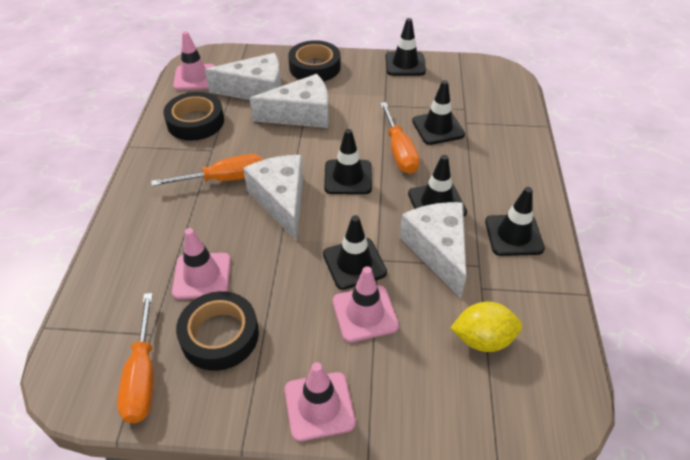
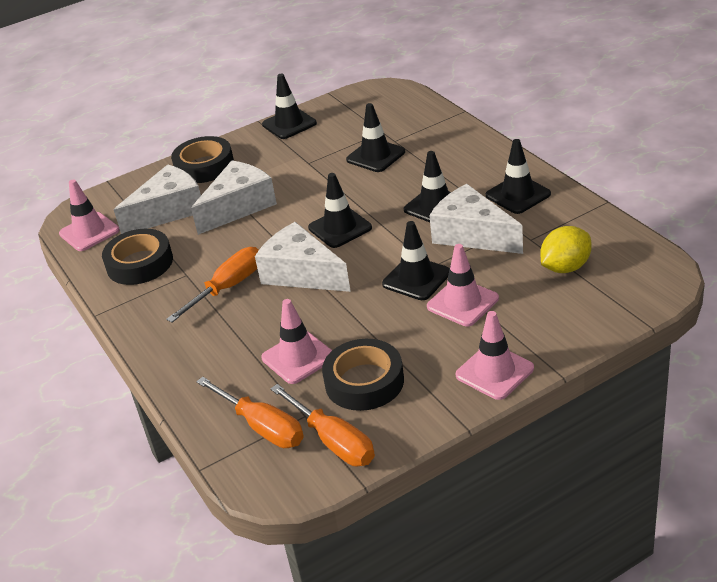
camera: 30 degrees left, 10 degrees down
orange screwdriver [380,102,420,174] -> orange screwdriver moved to [196,377,304,448]

